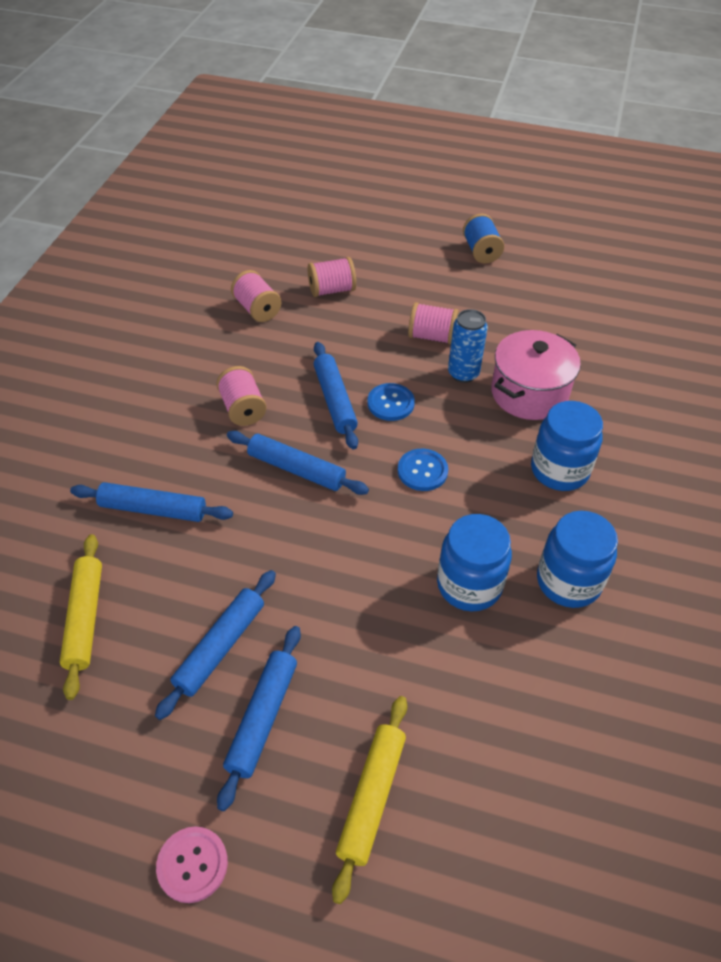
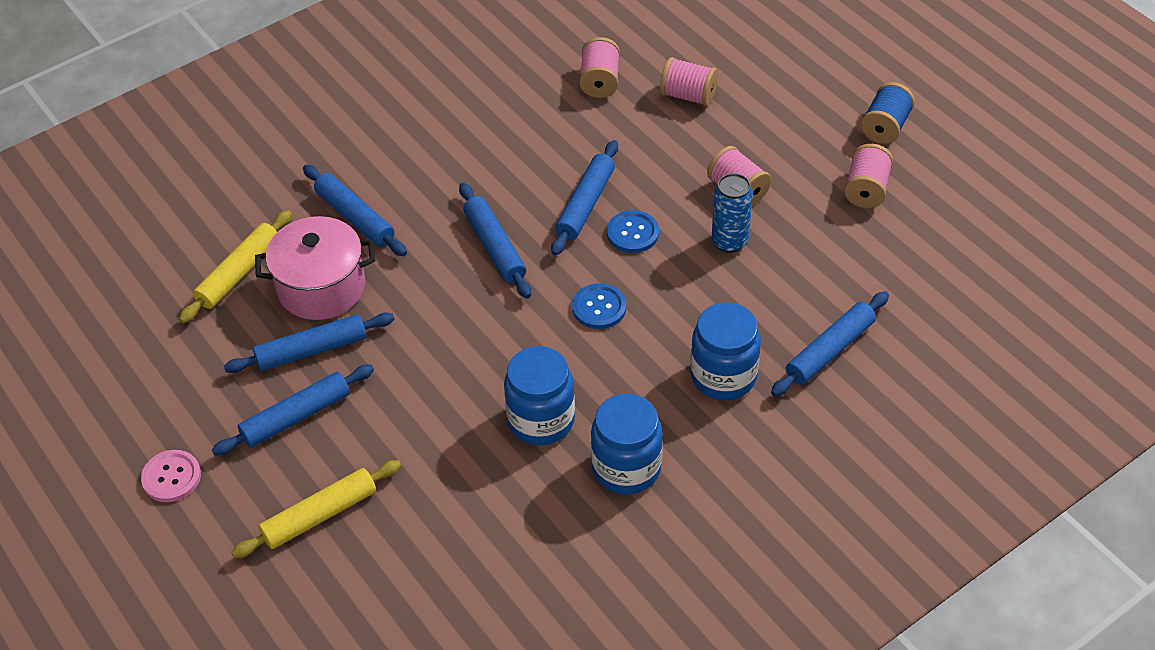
camera: 40 degrees right, 0 degrees up
pink spool [216,366,267,426] -> pink spool moved to [844,144,893,208]
pink pot [491,330,581,420] -> pink pot moved to [255,216,375,320]
none -> blue rolling pin [771,291,889,397]

